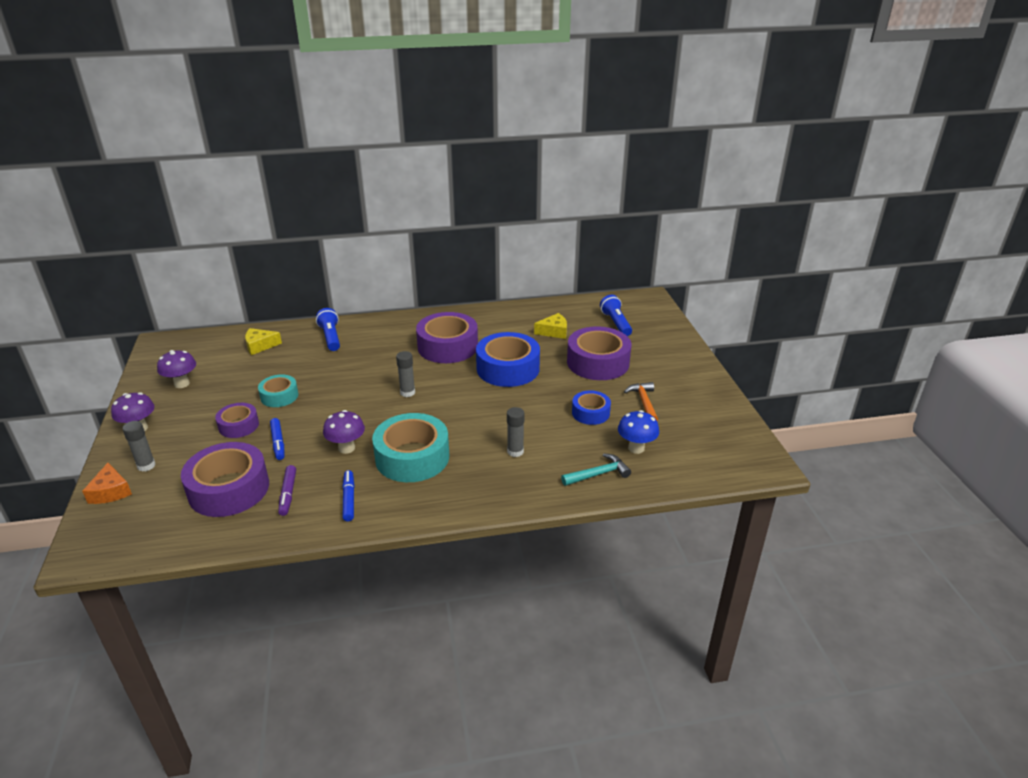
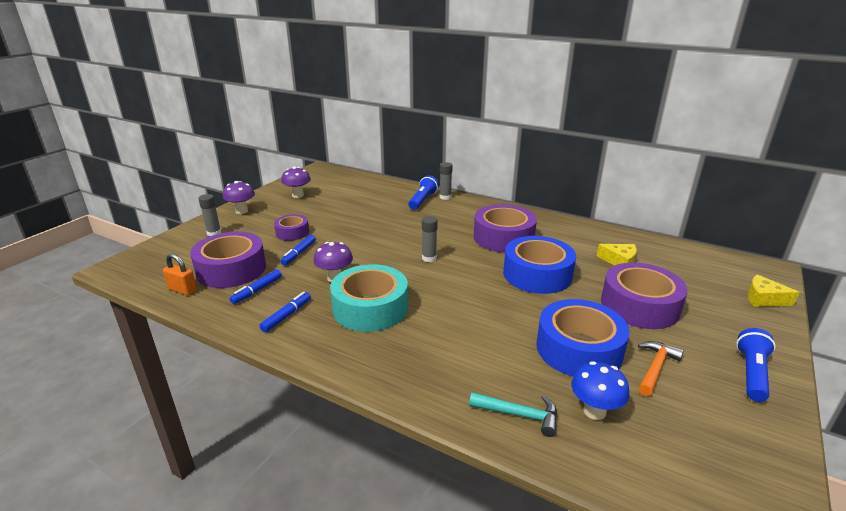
camera: 40 degrees right, 5 degrees down
orange cheese [82,463,132,504] -> none
yellow cheese [245,328,282,355] -> yellow cheese moved to [748,274,800,307]
turquoise tape [258,375,298,407] -> none
purple marker [278,465,296,516] -> blue marker [230,269,282,304]
grey glue stick [507,407,525,457] -> grey glue stick moved to [440,162,453,200]
blue tape [572,390,611,425] -> blue tape [537,299,629,377], size x1.80
blue flashlight [600,295,632,336] -> blue flashlight moved to [736,328,776,402]
none -> orange padlock [163,253,197,296]

